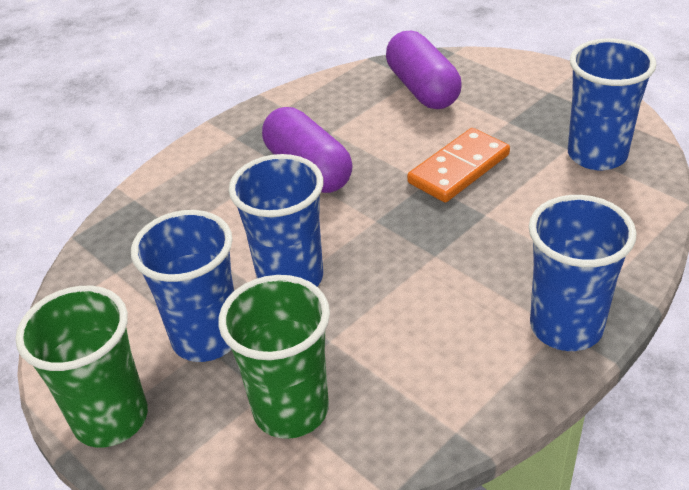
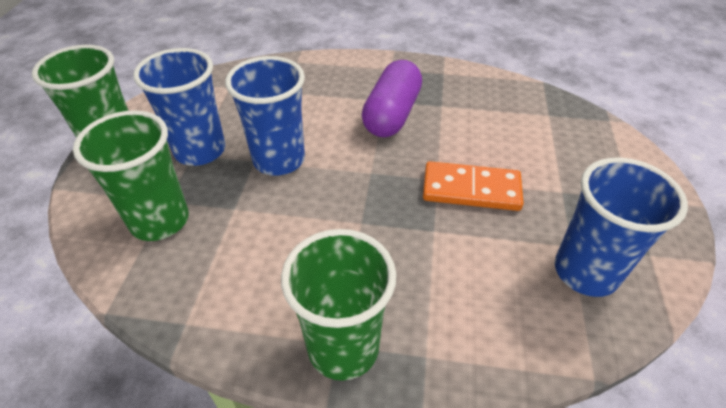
camera: 50 degrees right, 5 degrees up
purple capsule [386,31,462,109] -> none
blue cup [529,195,637,351] -> green cup [281,229,396,381]

